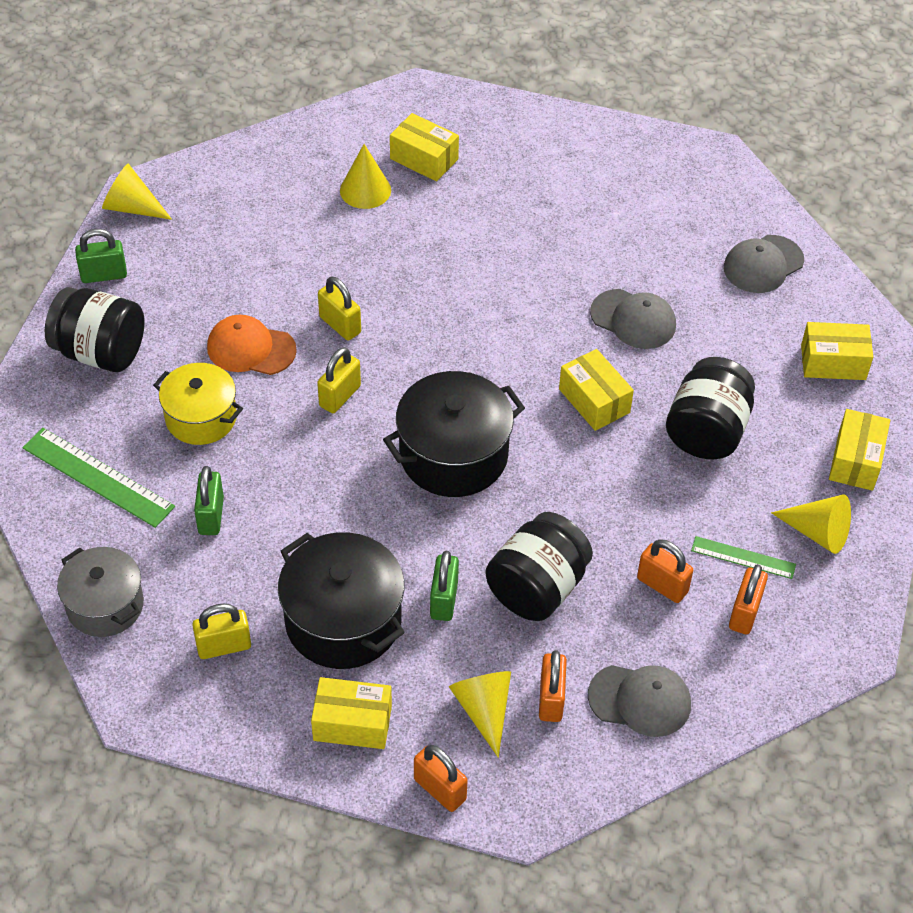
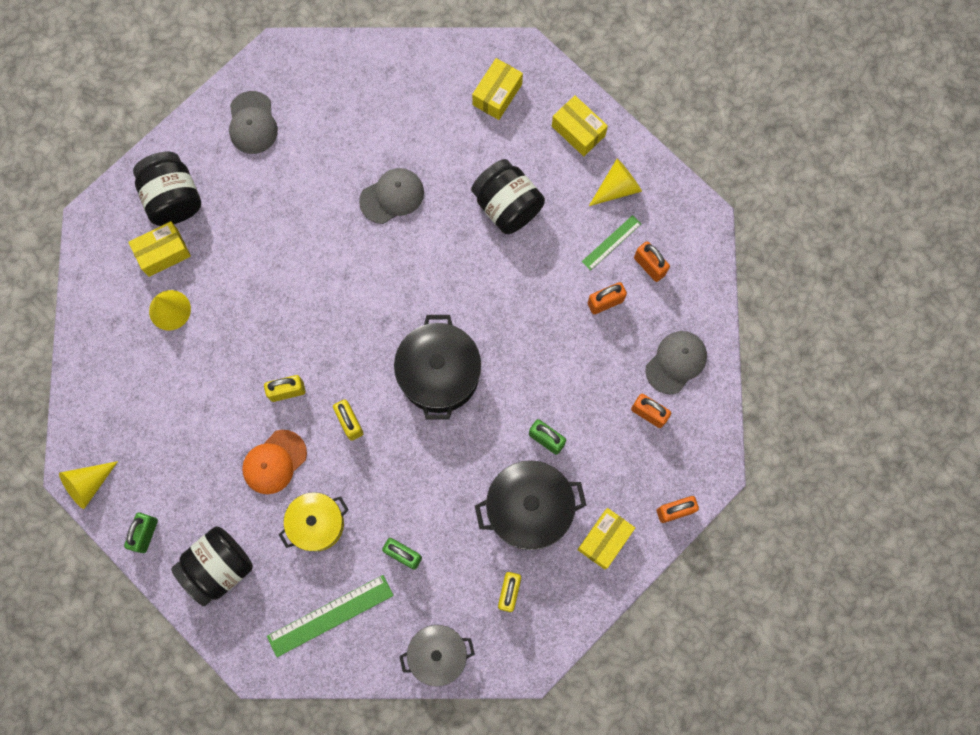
camera: 60 degrees left, 25 degrees up
yellow cone [449,671,511,758] -> none
black jar [485,512,593,621] -> black jar moved to [133,152,201,226]
yellow box [559,349,634,431] -> none
grey cap [724,235,804,293] -> grey cap moved to [229,91,278,154]

